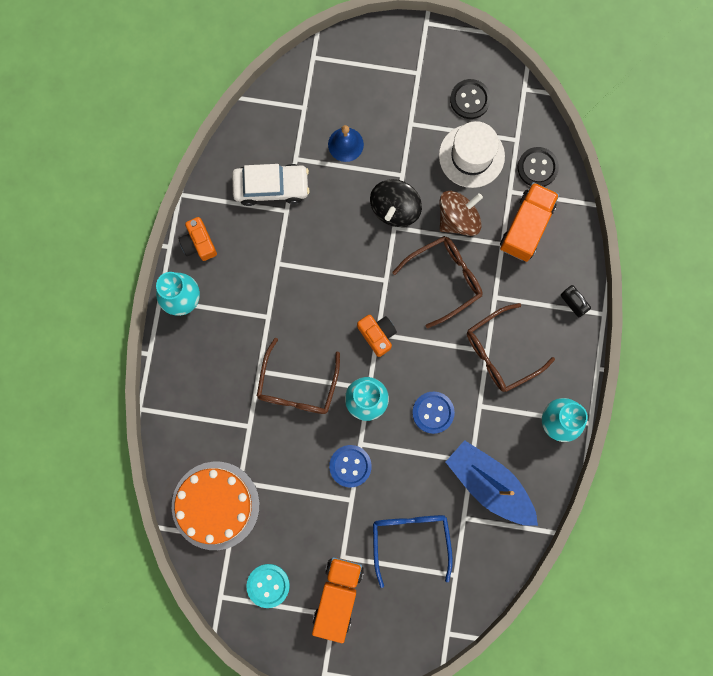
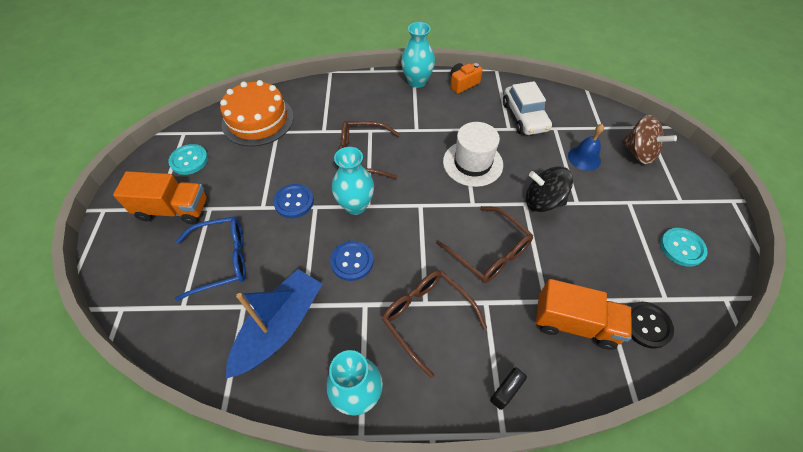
camera: 80 degrees right, 25 degrees down
orange camera [357,315,397,357] -> none
white hat [439,121,505,188] -> white hat moved to [443,122,503,187]
brown spinning top [440,191,483,236] -> brown spinning top moved to [621,115,677,164]
black button [450,79,491,119] -> turquoise button [660,228,708,267]

